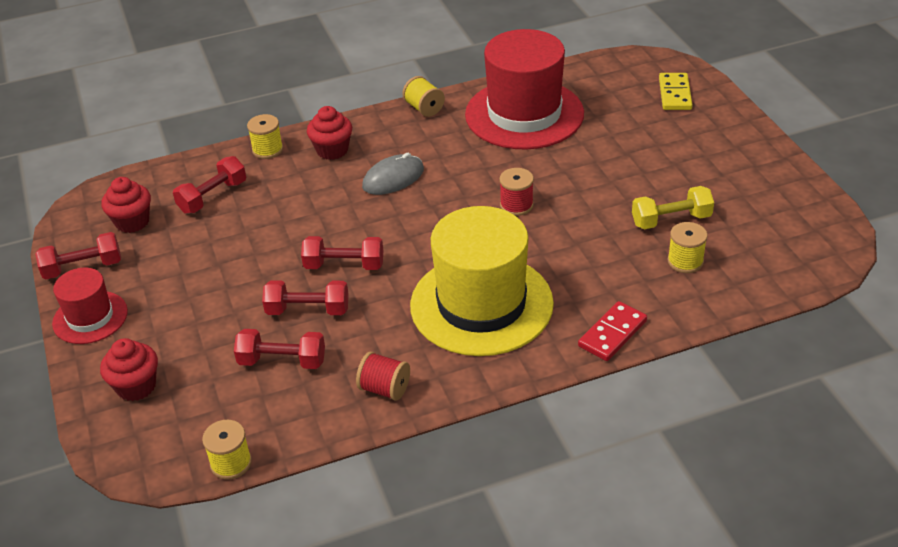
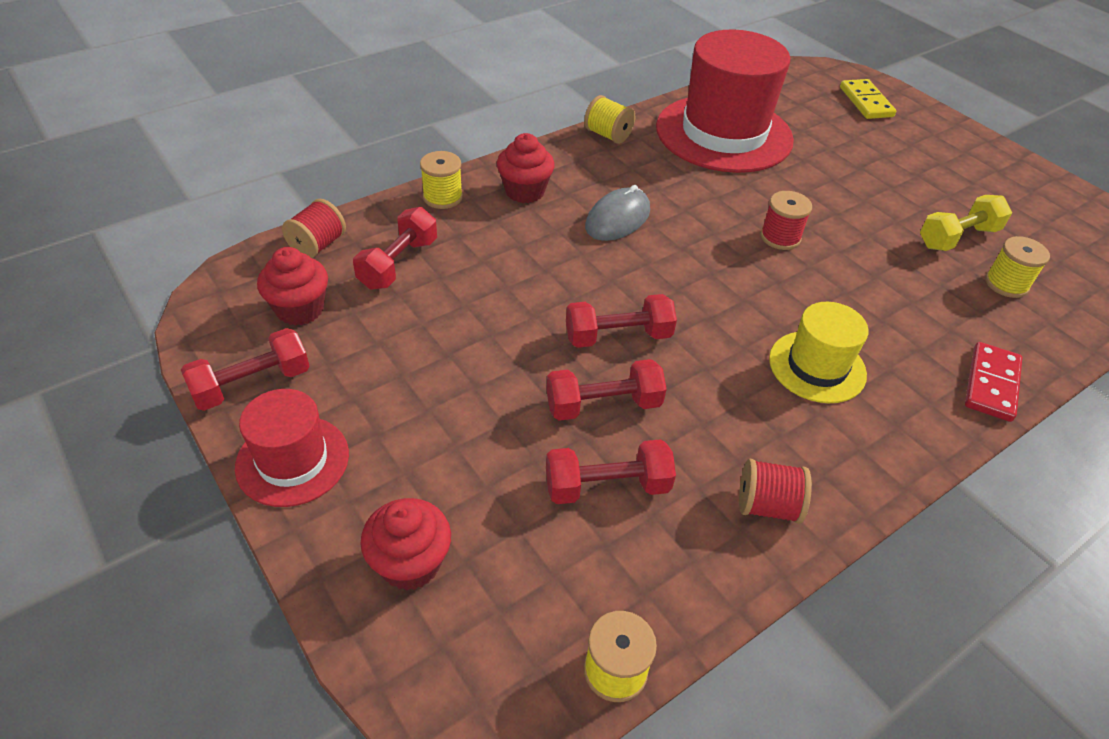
camera: 20 degrees left, 5 degrees up
yellow hat [410,206,554,356] -> yellow hat [769,302,869,403], size x0.52
none -> red spool [282,199,346,258]

